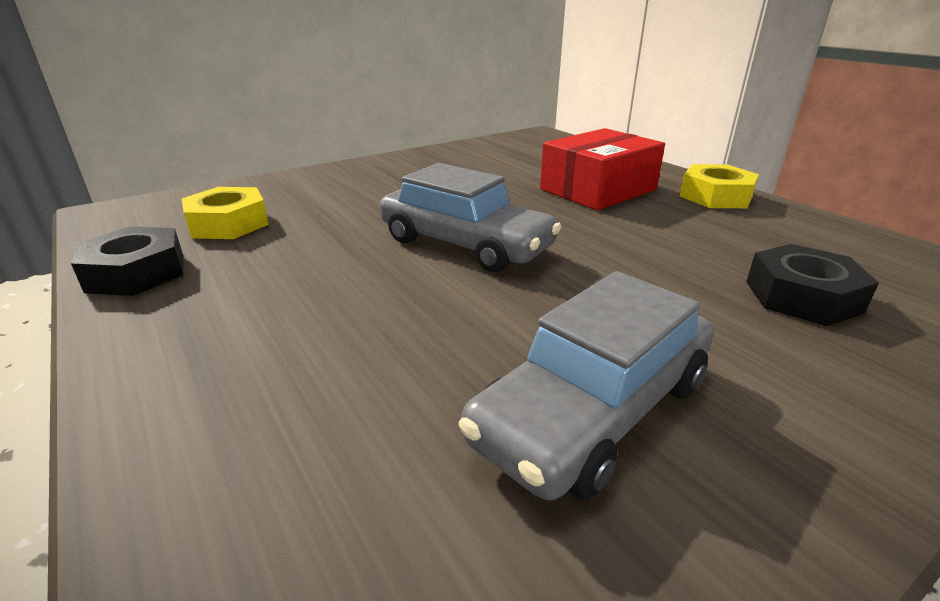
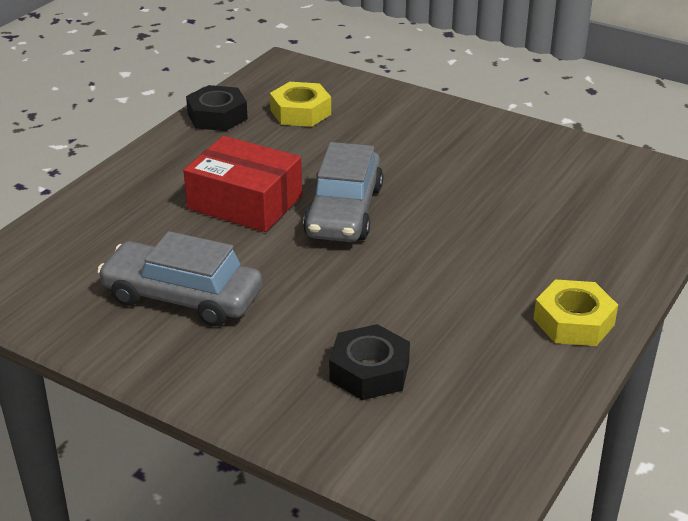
camera: 65 degrees right, 5 degrees up
red box [540,128,665,210] -> red box moved to [183,136,302,232]

